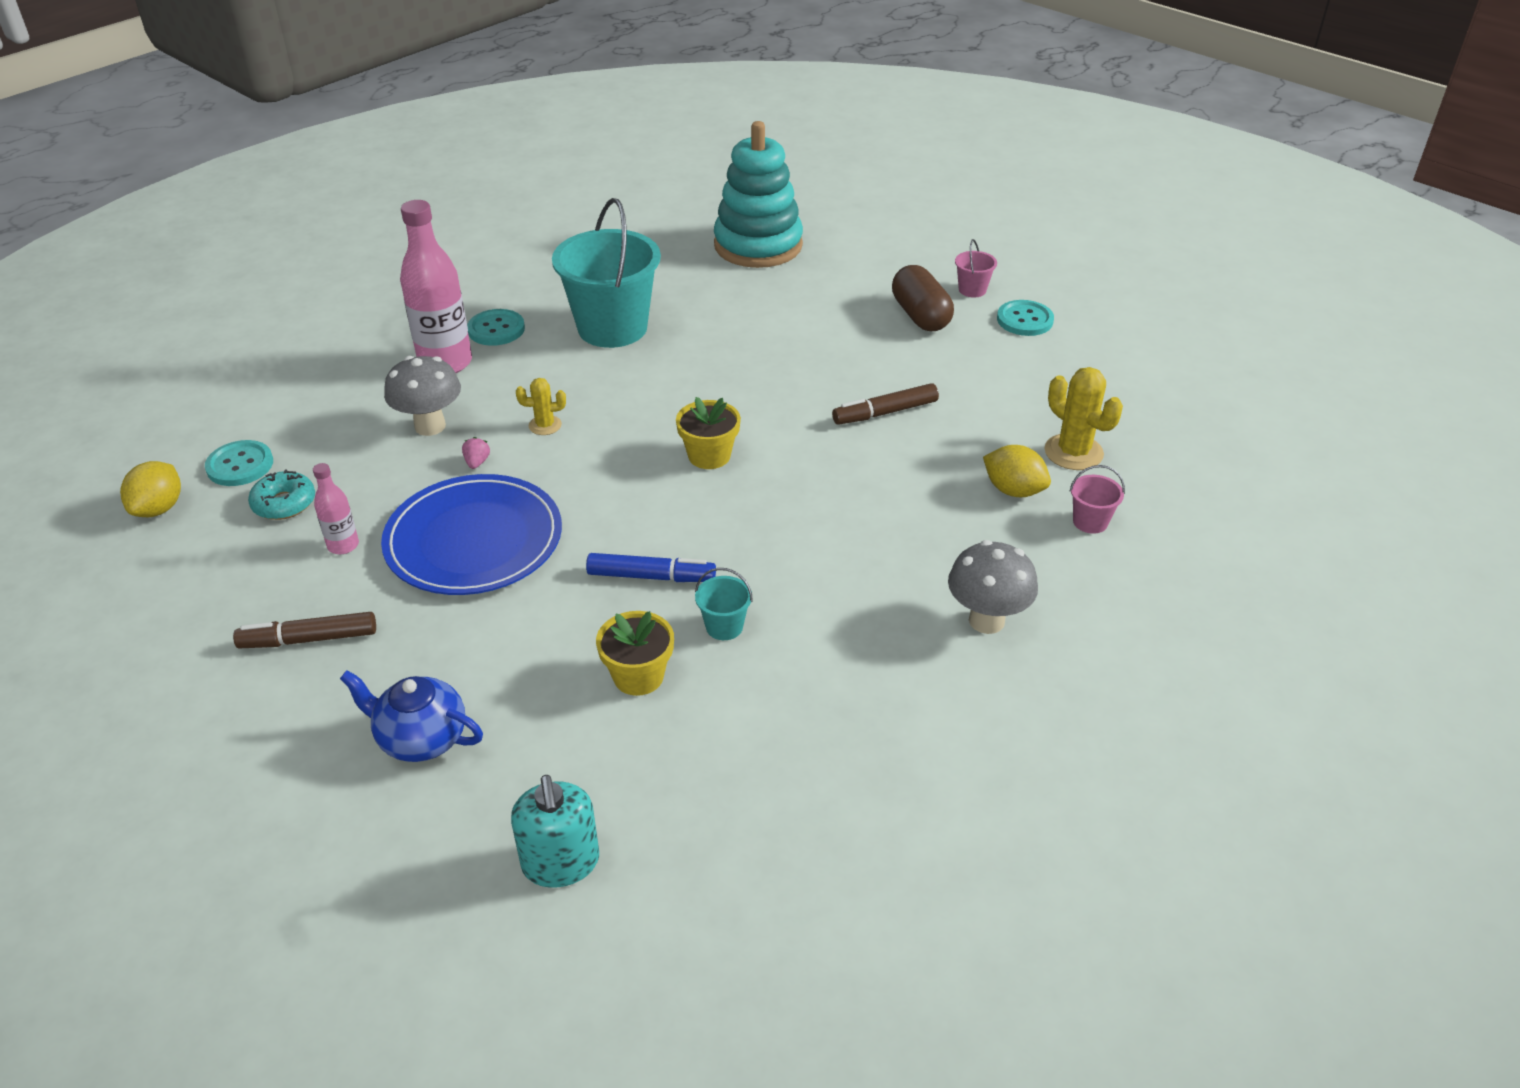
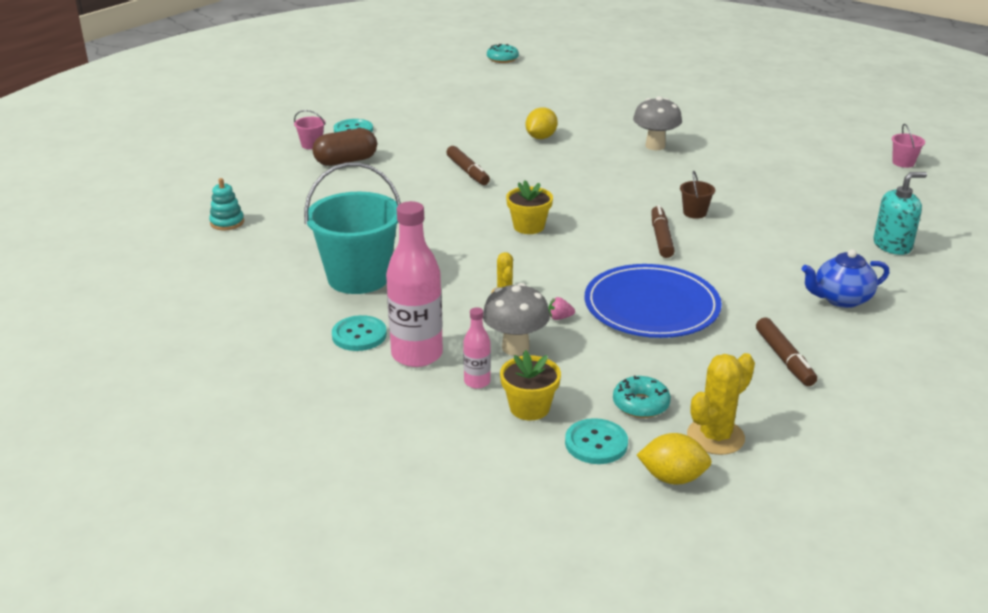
camera: 95 degrees left, 10 degrees down
pink bottle [313,463,359,554] -> pink bottle moved to [463,307,491,389]
blue teapot [340,670,483,762] -> blue teapot turned 60 degrees clockwise [802,249,889,308]
blue marker [586,553,716,582] -> brown marker [651,205,675,258]
yellow flower pot [596,611,674,696] -> yellow flower pot moved to [500,350,561,420]
turquoise bucket [695,568,753,640] -> brown bucket [680,171,715,219]
turquoise stacking toy [714,121,803,268] -> turquoise stacking toy [209,178,244,230], size x0.42
yellow cactus [1045,367,1123,470] -> yellow cactus moved to [687,353,755,455]
pink bucket [1070,465,1125,534] -> pink bucket moved to [892,124,925,168]
none -> turquoise donut [487,44,519,63]

